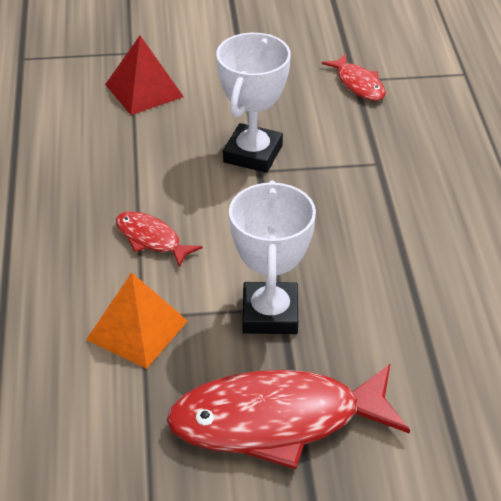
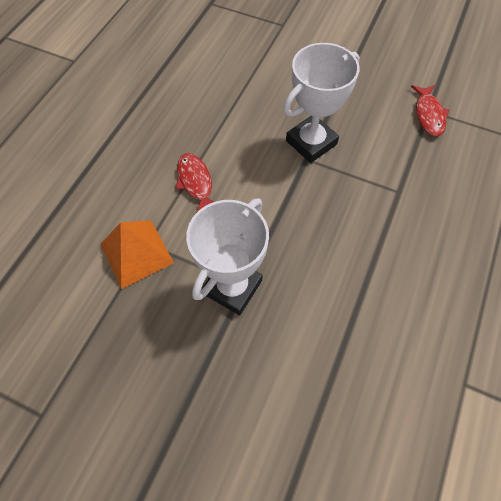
camera: 30 degrees right, 20 degrees up
red pyramid [105,36,184,115] -> none
red fish [167,364,410,469] -> none

